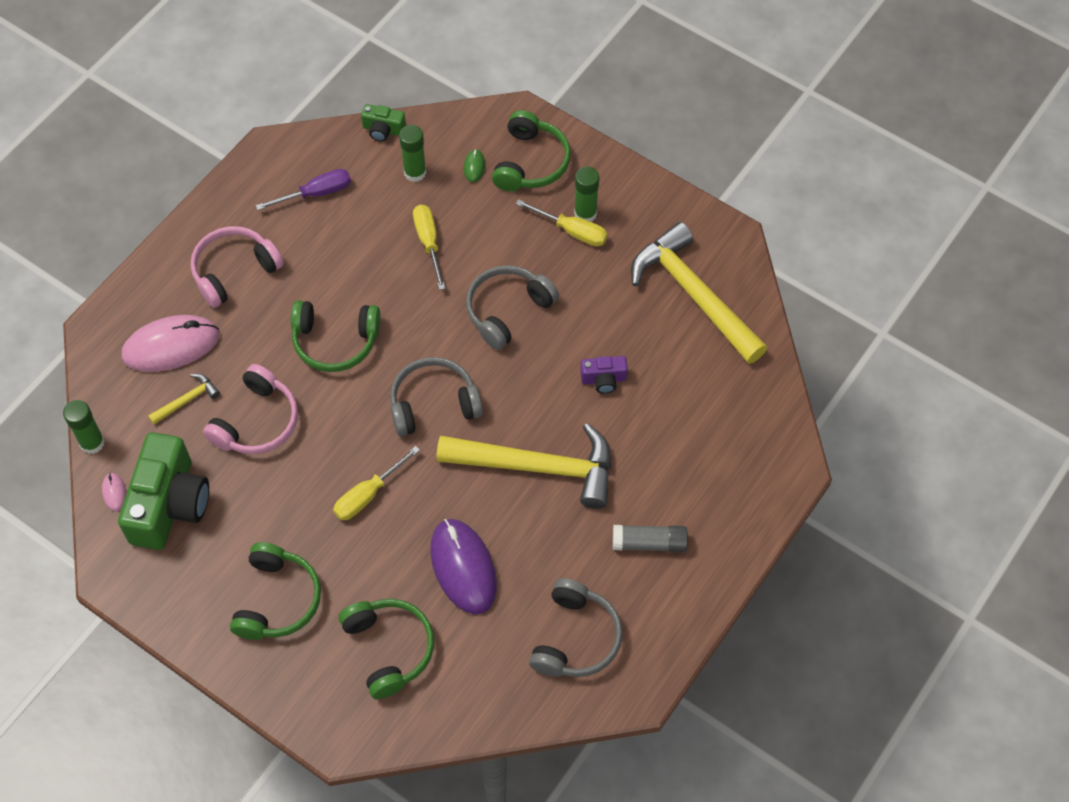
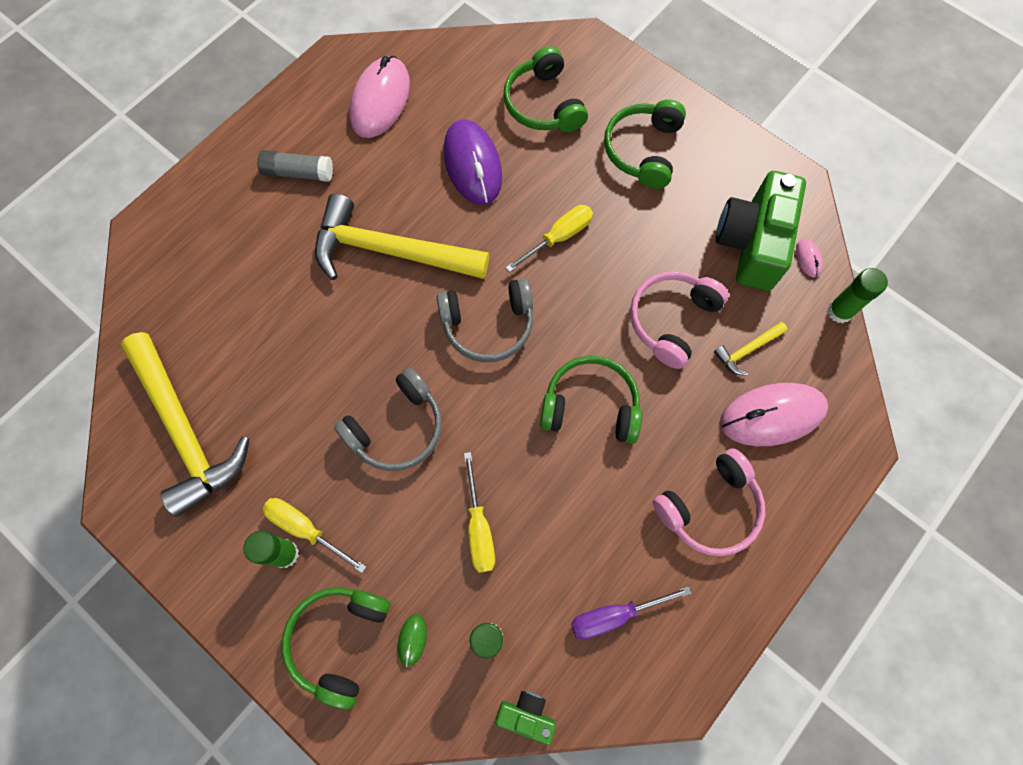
camera: 175 degrees left, 10 degrees up
grey headphones [529,578,623,677] -> pink mouse [350,56,410,138]
purple camera [580,356,628,394] -> none

